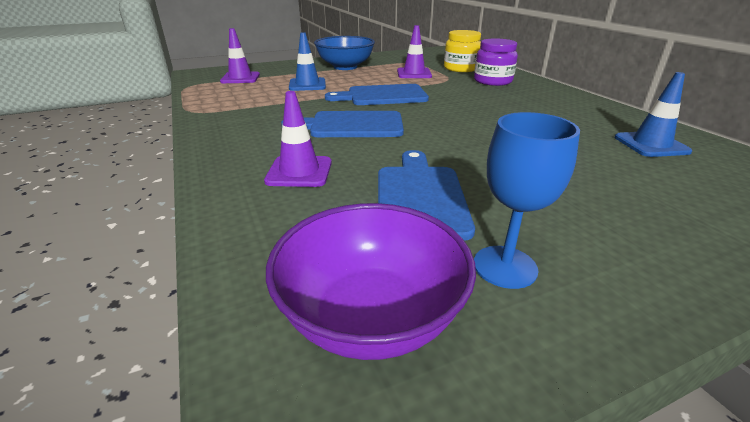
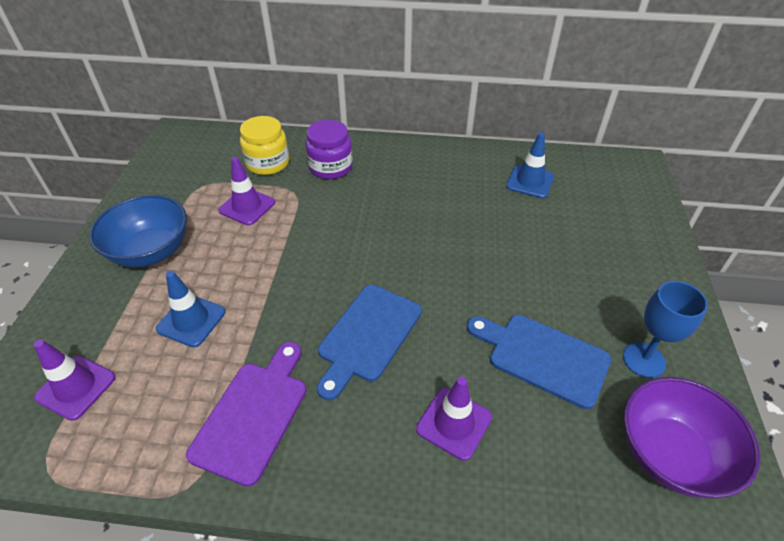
camera: 60 degrees left, 15 degrees up
blue cutting board [325,84,429,105] -> none
none -> purple cutting board [186,342,306,487]

